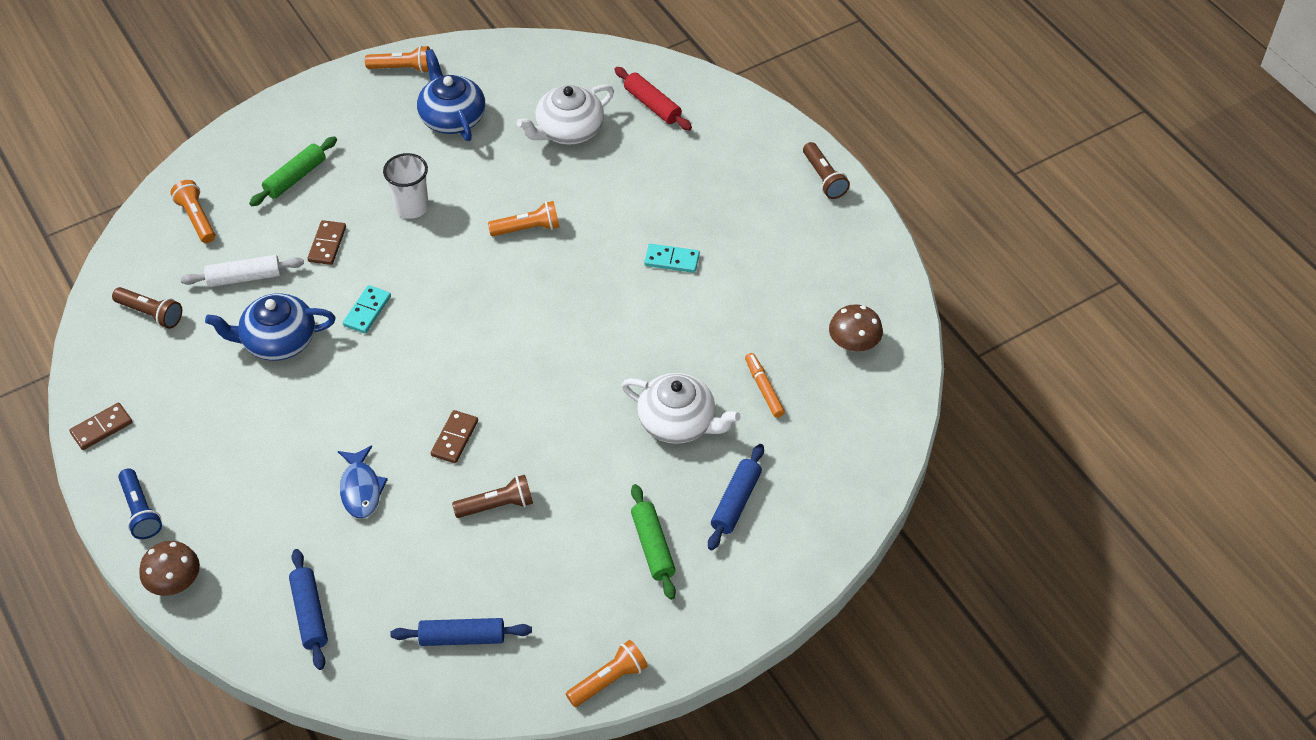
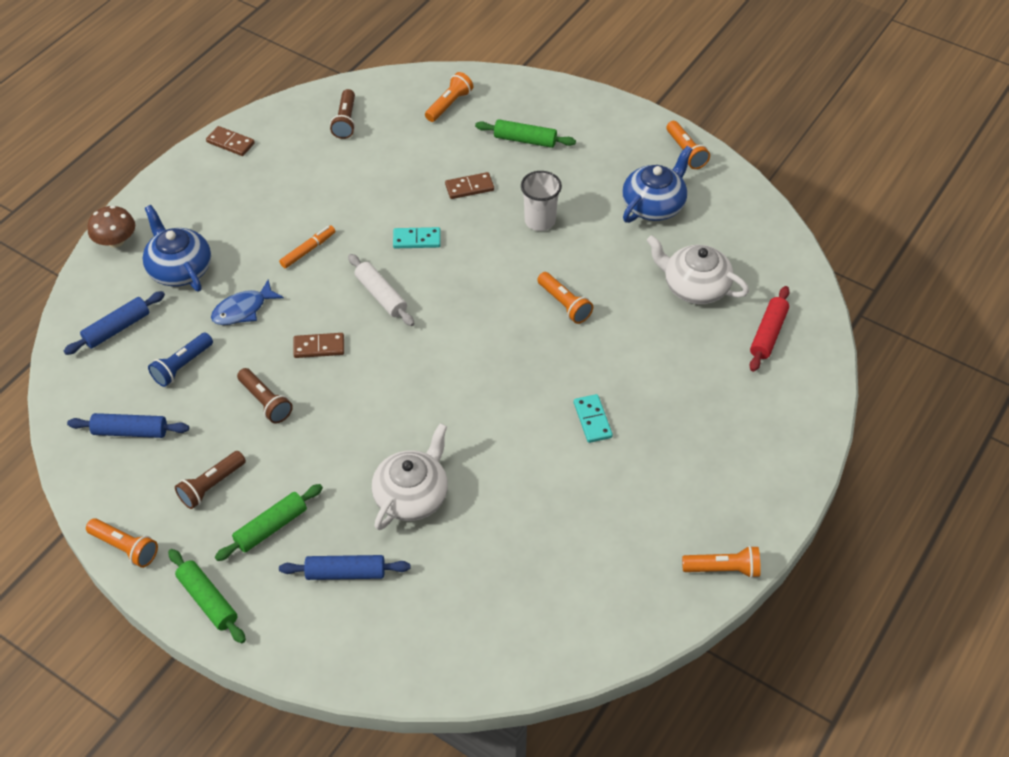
camera: 65 degrees right, 0 degrees up
blue flashlight [118,468,162,539] -> blue flashlight moved to [148,333,213,387]
white rolling pin [180,255,304,287] -> white rolling pin moved to [348,254,414,326]
blue teapot [205,293,336,361] -> blue teapot moved to [143,205,211,291]
blue rolling pin [390,618,532,646] -> blue rolling pin turned 60 degrees counterclockwise [67,413,189,438]
white teapot [621,373,741,444] -> white teapot turned 150 degrees counterclockwise [372,423,448,530]
orange marker [745,353,785,418] -> orange marker moved to [279,225,335,268]
brown flashlight [803,142,850,199] -> brown flashlight moved to [175,451,246,509]
brown mushroom [829,304,883,351] -> none
none -> green rolling pin [168,549,246,643]
none -> orange flashlight [682,546,761,578]

